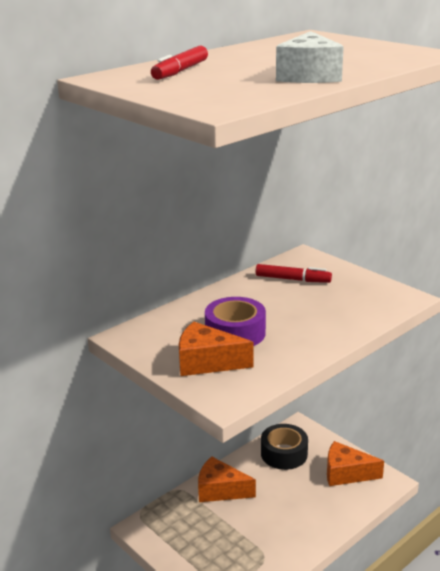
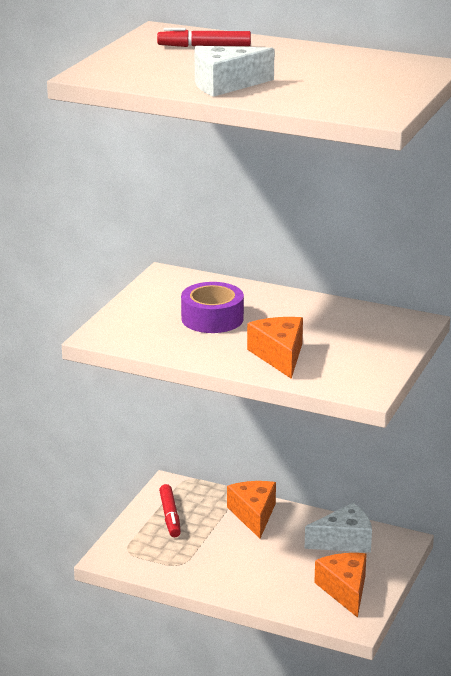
camera: 65 degrees right, 0 degrees up
orange cheese [179,322,253,376] -> orange cheese moved to [247,317,303,379]
red marker [255,264,332,283] -> red marker moved to [159,484,181,537]
black tape [261,424,308,470] -> white cheese [305,503,372,553]

